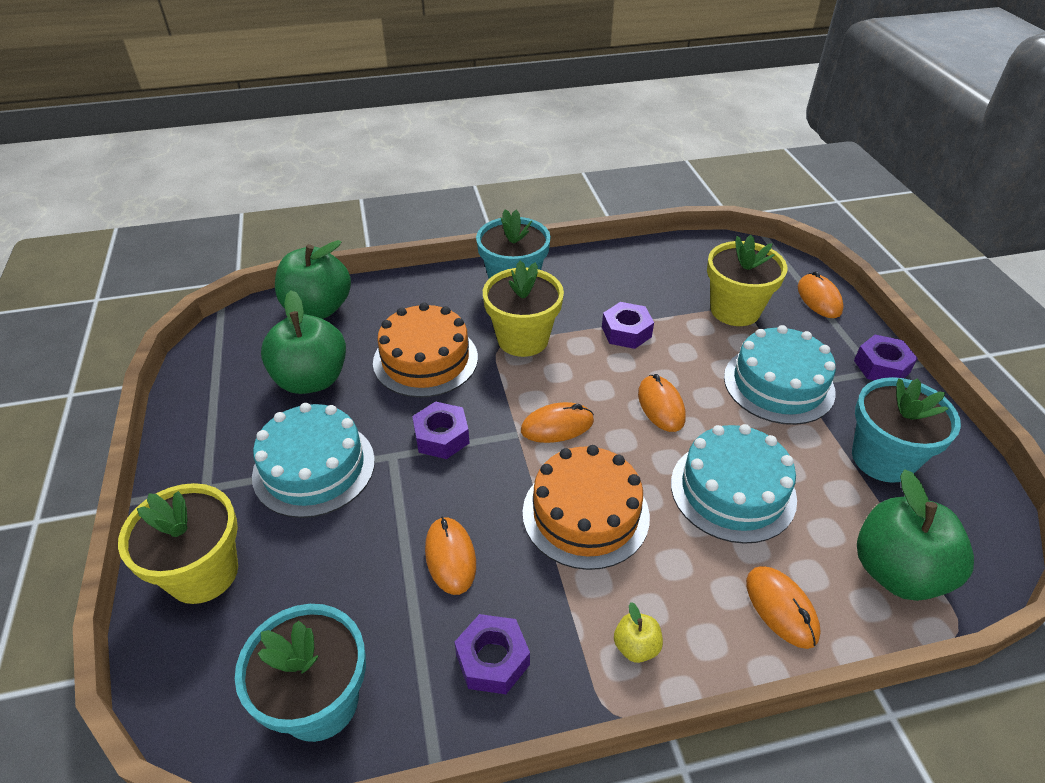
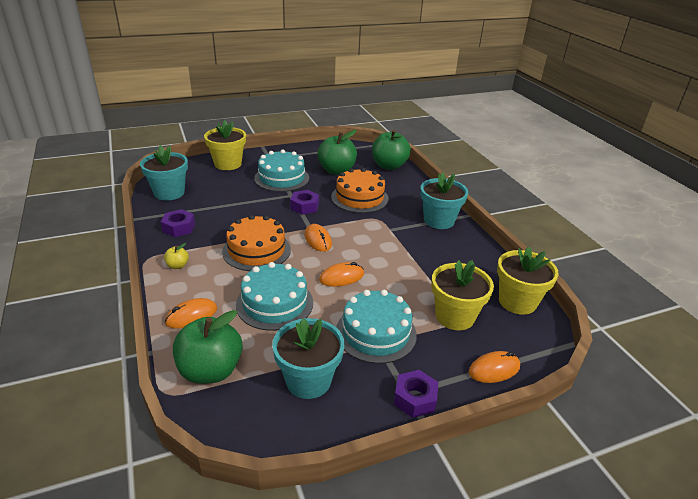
camera: 80 degrees right, 10 degrees down
orange mouse [425,517,476,595] -> none
yellow flower pot [483,261,564,357] -> yellow flower pot moved to [497,246,559,315]
purple nut [602,302,654,349] -> none

